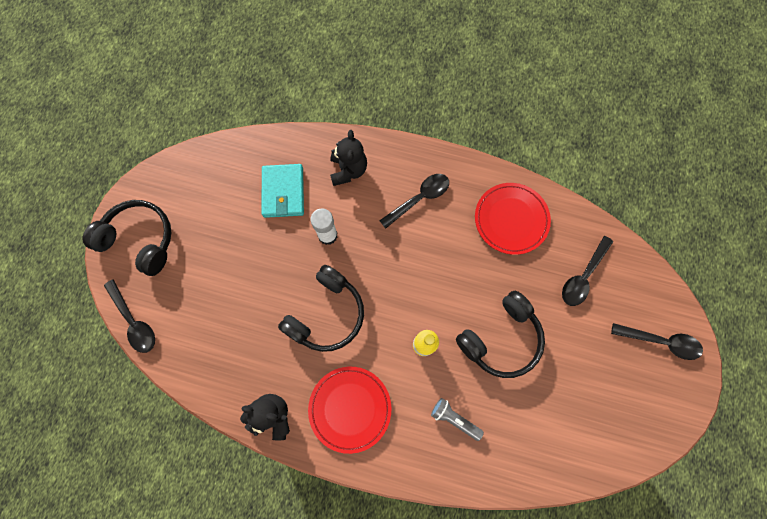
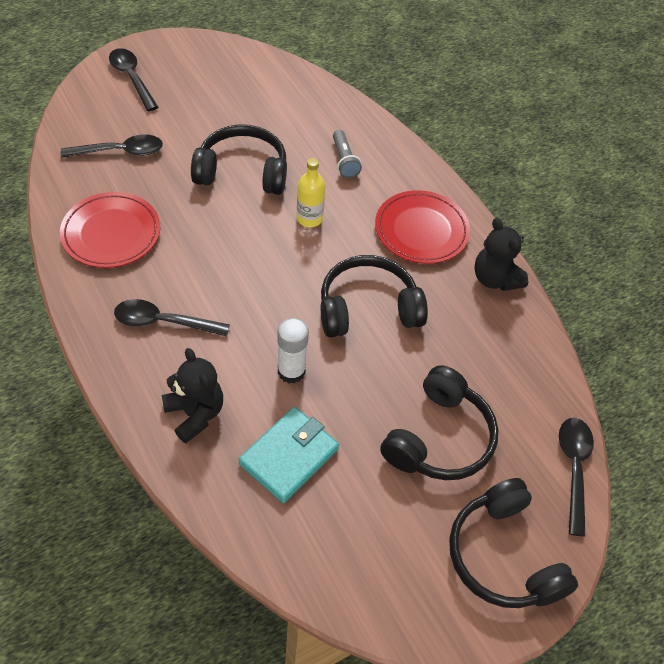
camera: 140 degrees left, 20 degrees down
black teddy bear [330,130,367,186] -> black teddy bear turned 105 degrees clockwise [162,348,223,444]
none -> black headphones [380,365,499,480]

